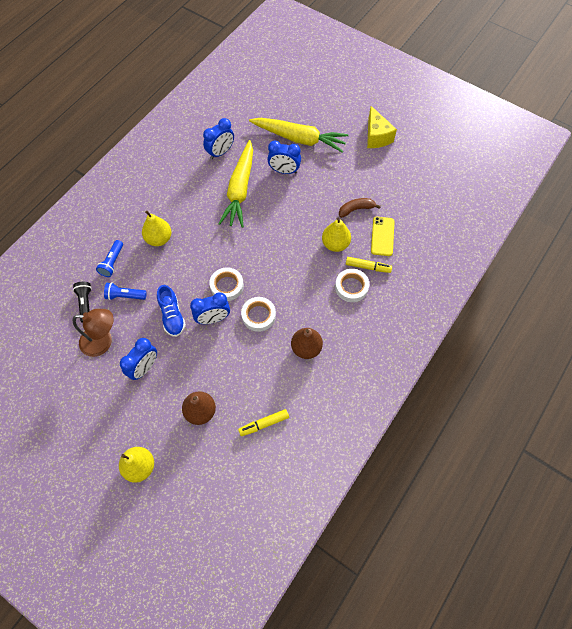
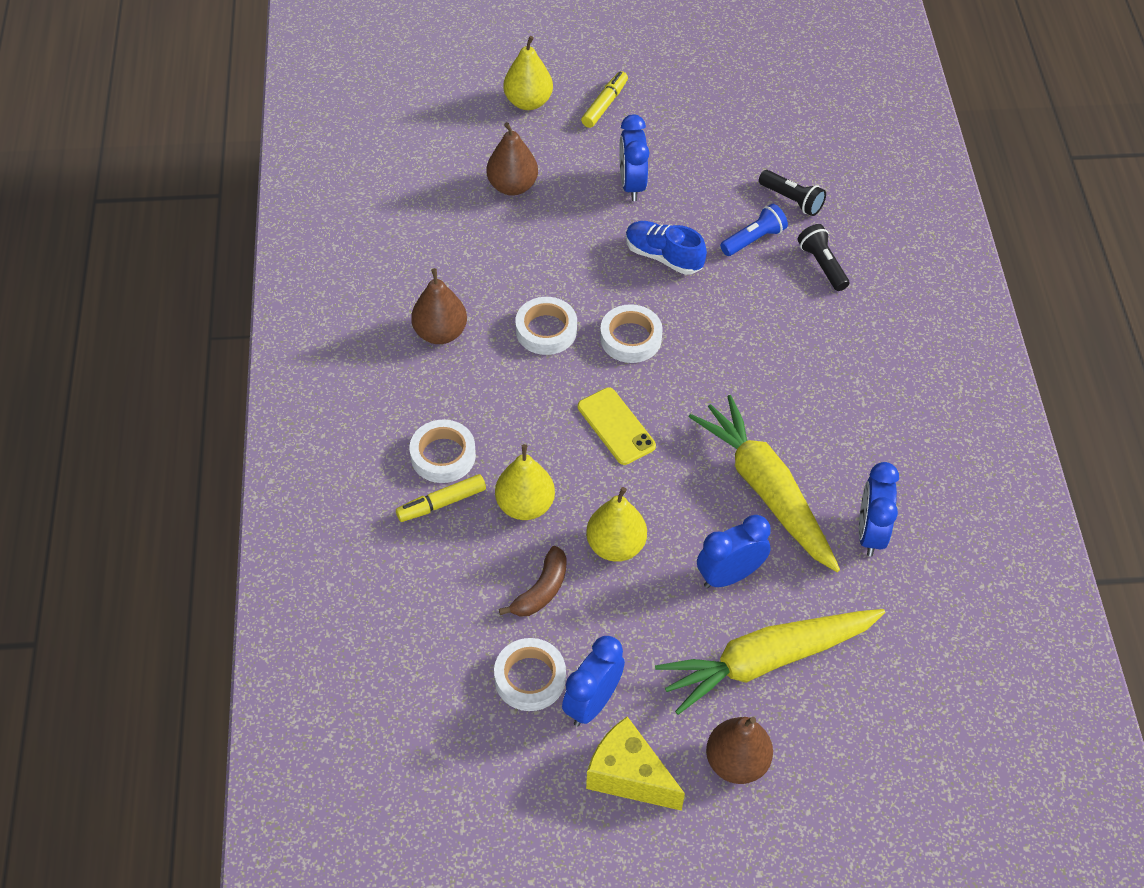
camera: 140 degrees right, 10 degrees down
brown lamp [73,309,114,357] -> none
blue flashlight [96,240,123,277] -> black flashlight [797,224,849,291]
yellow pear [142,211,171,246] -> yellow pear moved to [586,487,647,562]
blue clock [190,292,230,324] -> blue clock moved to [562,636,625,726]
yellow marker [238,409,289,436] -> yellow marker moved to [581,71,628,128]
yellow phone [371,217,395,256] -> yellow phone moved to [578,388,656,465]
none -> white tape [494,638,566,711]
none -> brown pear [706,717,773,784]

